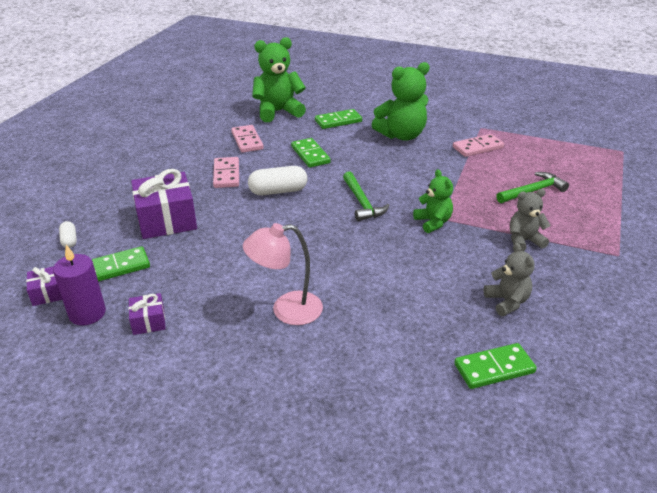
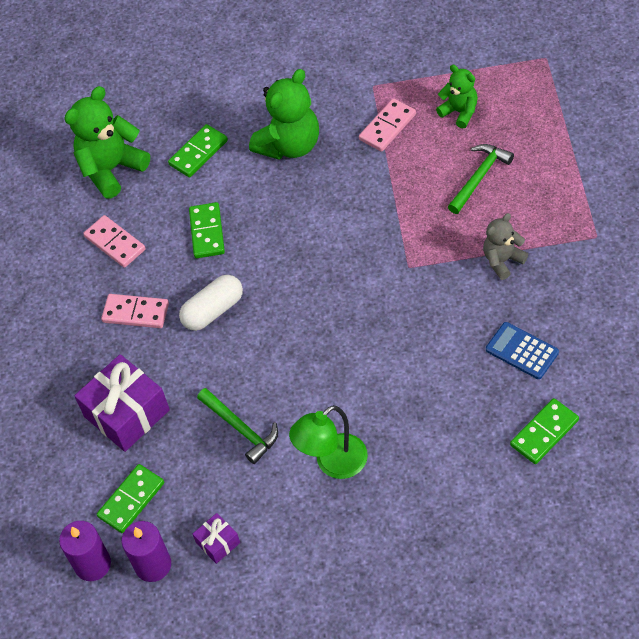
camera: 20 degrees left, 20 degrees up
purple gift [26,266,62,306] -> purple candle [59,521,111,581]
white capsule [59,221,77,248] -> none
pink domino [213,157,239,188] -> pink domino turned 45 degrees counterclockwise [101,294,169,328]
pink lamp [243,223,323,325] -> green lamp [289,405,368,479]
green domino [291,138,331,168] -> green domino turned 45 degrees clockwise [189,202,225,258]
green hammer [343,171,390,221] -> green hammer moved to [197,388,278,464]
green teddy bear [413,169,453,233] -> green teddy bear moved to [436,65,478,128]
grey teddy bear [484,243,535,316] -> blue calculator [486,322,559,379]

